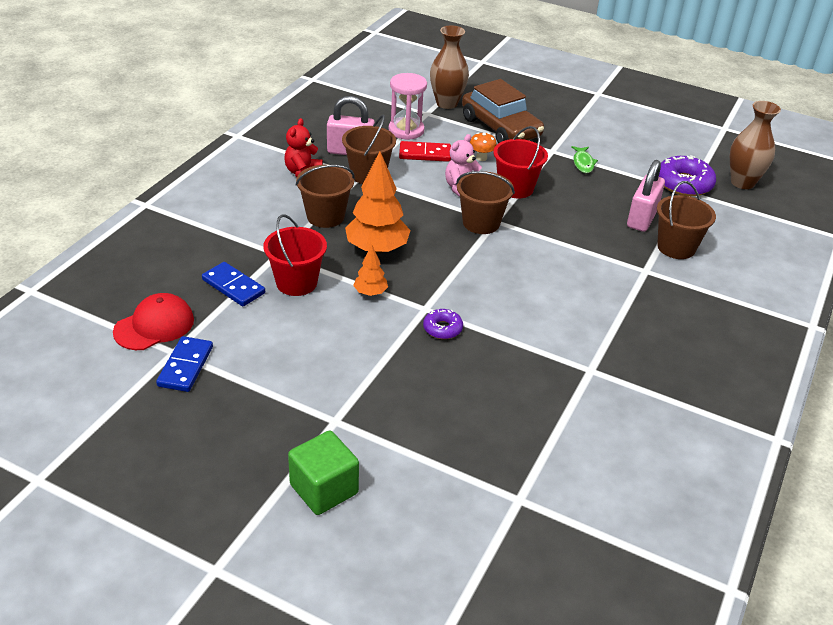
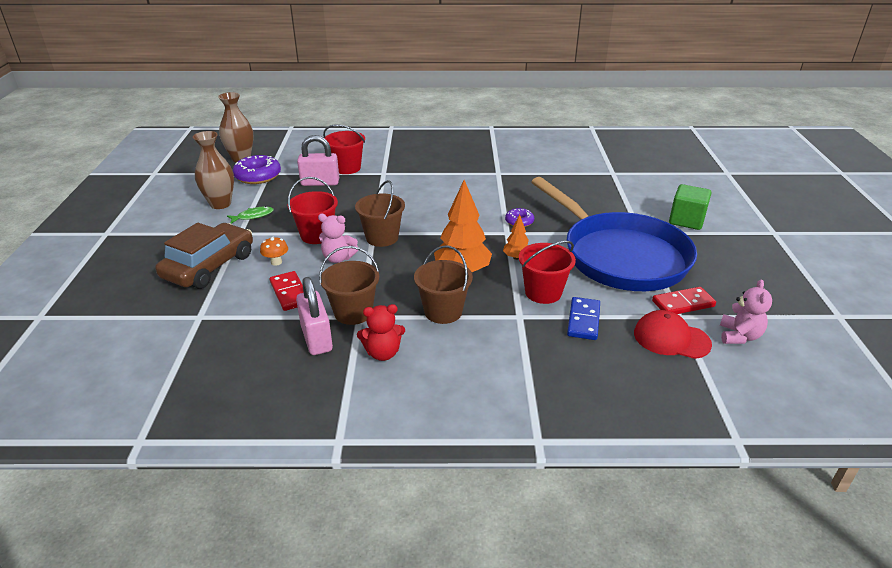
camera: 115 degrees left, 5 degrees down
blue domino [156,336,213,392] -> red domino [652,287,716,314]
pink hourglass [389,73,427,140] -> none
brown vase [430,25,469,109] -> brown vase moved to [193,131,234,209]
brown bucket [657,181,716,259] -> red bucket [323,125,365,174]
none -> blue pan [531,177,697,291]
none -> pink teddy bear [720,279,772,344]

